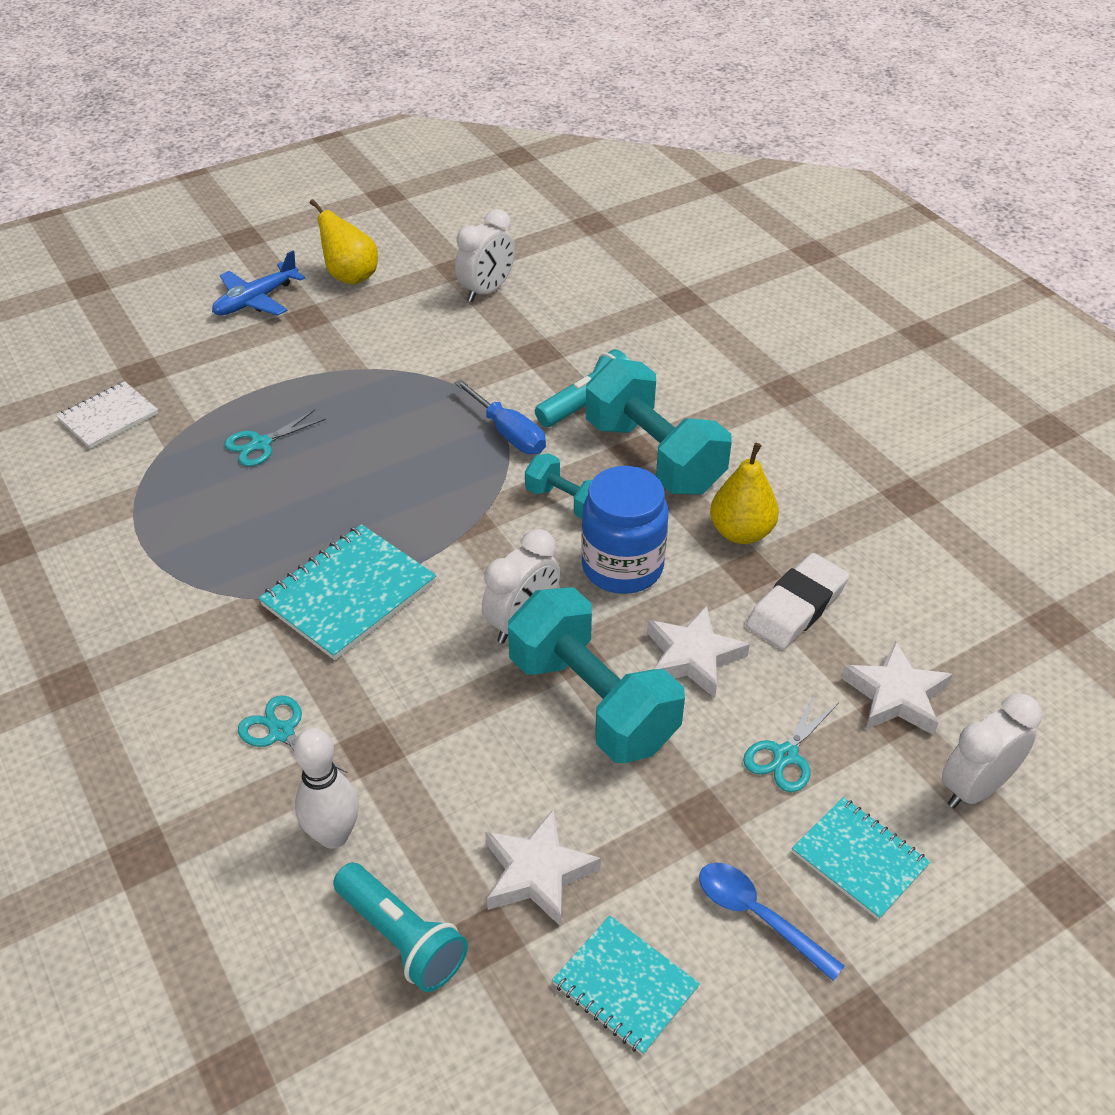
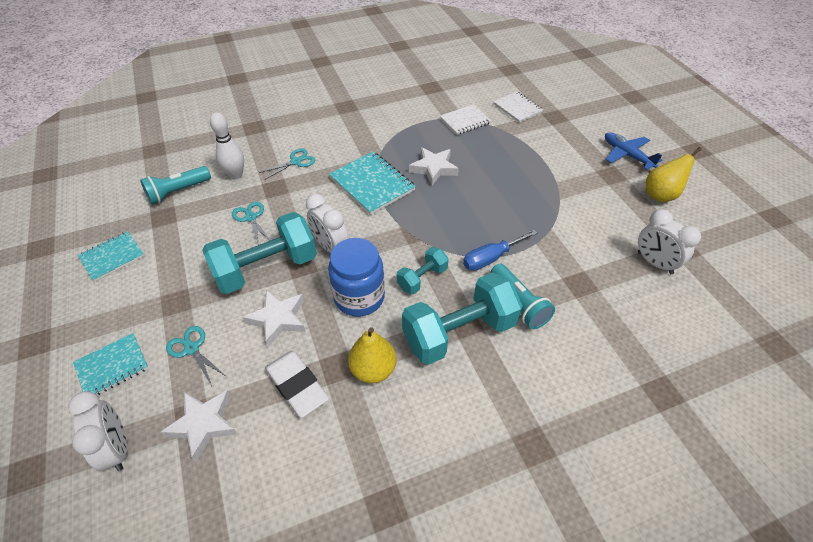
camera: 100 degrees right, 5 degrees up
turquoise scissors [224,410,326,466] -> turquoise scissors moved to [232,202,271,243]
white star [485,809,601,927] -> white star moved to [409,147,459,185]
blue spoon [699,863,845,981] -> none
none -> white notebook [440,105,491,135]

